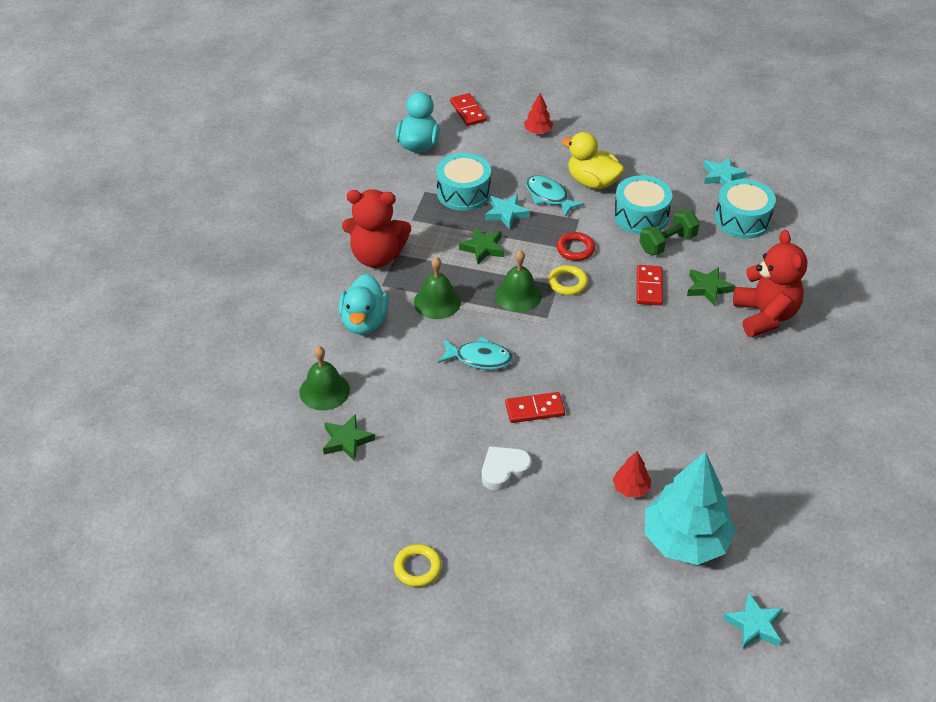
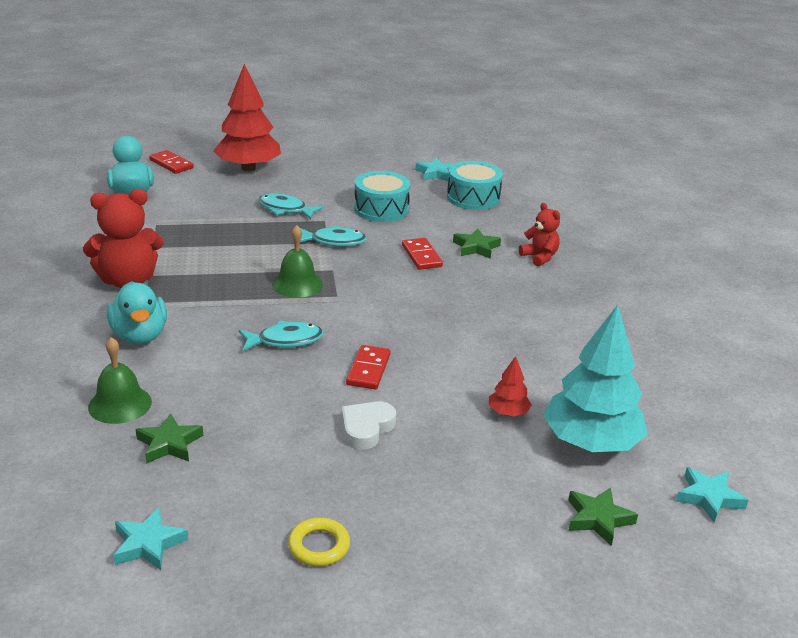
camera: 25 degrees left, 15 degrees down
green bell [414,257,461,319] -> none
turquoise drum [436,153,491,211] -> none
green star [459,227,504,264] -> green star moved to [568,487,638,546]
turquoise star [485,194,530,230] -> turquoise star moved to [113,507,188,570]
red domino [505,392,565,423] -> red domino turned 45 degrees counterclockwise [346,345,391,389]
red tree [524,93,553,134] -> red tree [213,64,281,171], size x2.27
yellow ring [548,265,588,295] -> none
red ring [557,232,595,261] -> turquoise fish [300,225,367,247]
yellow duck [562,132,624,189] -> none
green dumbbell [639,210,700,255] -> none
red teddy bear [733,230,807,337] -> red teddy bear [519,203,560,267], size x0.57

